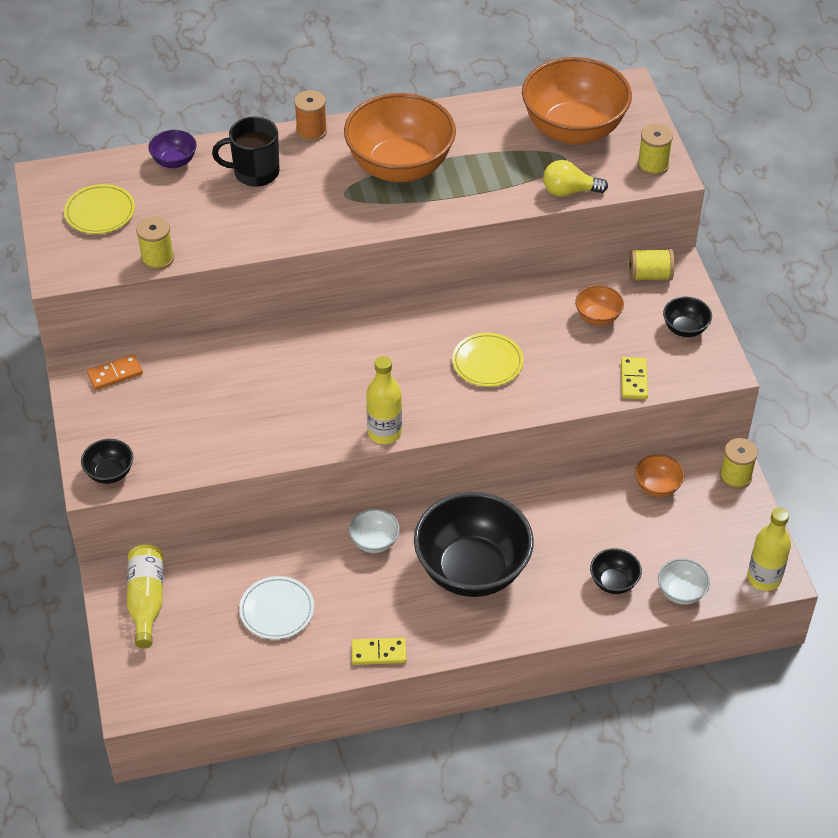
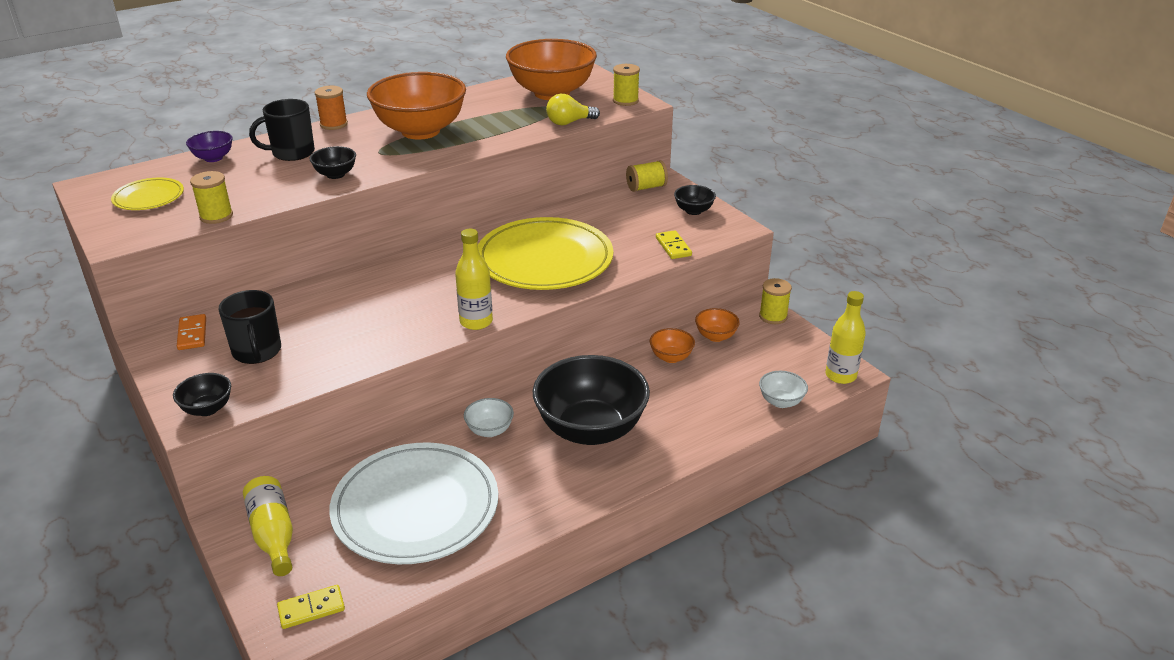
camera: 20 degrees left, 15 degrees down
orange domino [87,354,143,390] -> orange domino turned 60 degrees counterclockwise [177,314,206,350]
white plate [239,576,314,639] -> white plate [329,442,498,564], size x2.12
yellow domino [352,638,406,665] -> yellow domino moved to [277,585,345,629]
yellow plate [452,333,524,387] -> yellow plate [478,217,613,290], size x2.12
orange bowl [575,285,624,326] -> orange bowl moved to [649,328,695,363]
black bowl [590,548,642,594] -> black bowl moved to [309,146,356,179]
none -> black mug [219,290,281,364]

